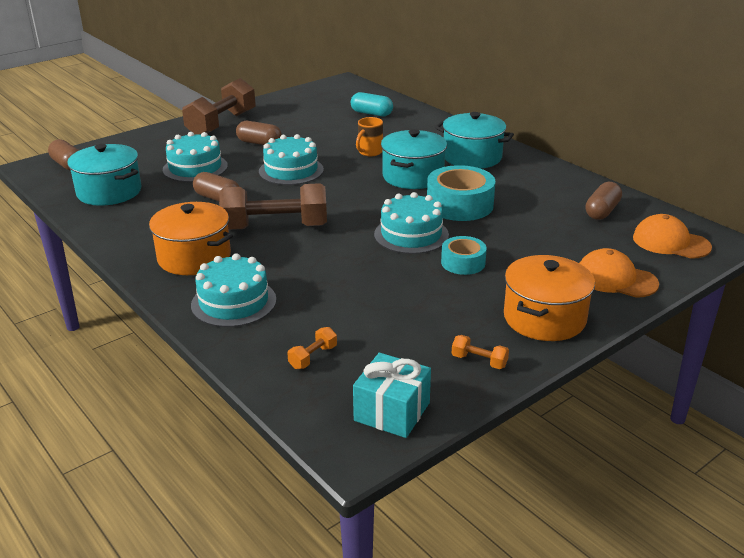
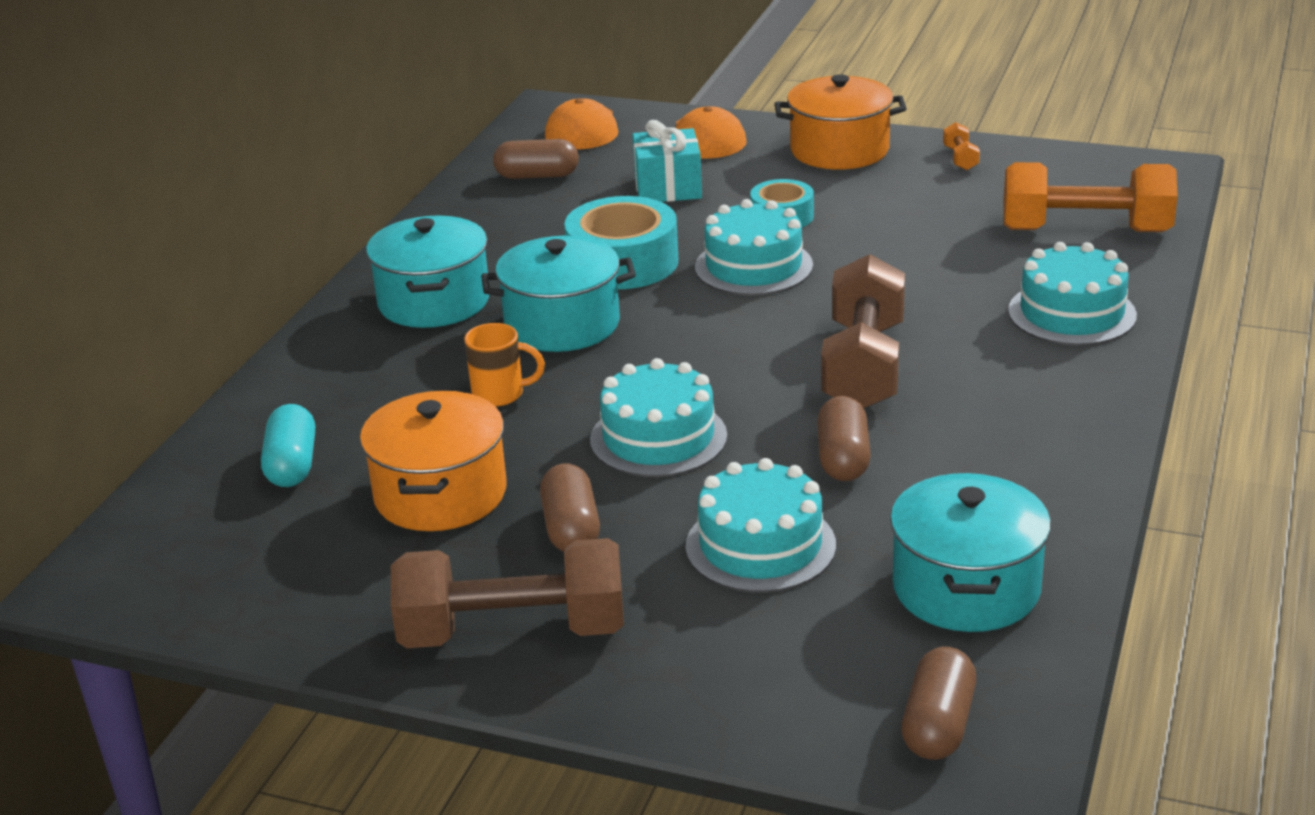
camera: 120 degrees left, 0 degrees up
orange pot [149,202,233,275] -> orange pot moved to [360,391,507,531]
brown dumbbell [219,183,327,230] -> brown dumbbell turned 45 degrees clockwise [821,254,905,409]
orange dumbbell [287,327,337,369] -> orange dumbbell [1003,162,1178,232], size x2.46
turquoise gift [353,353,431,438] -> turquoise gift moved to [632,120,702,202]

